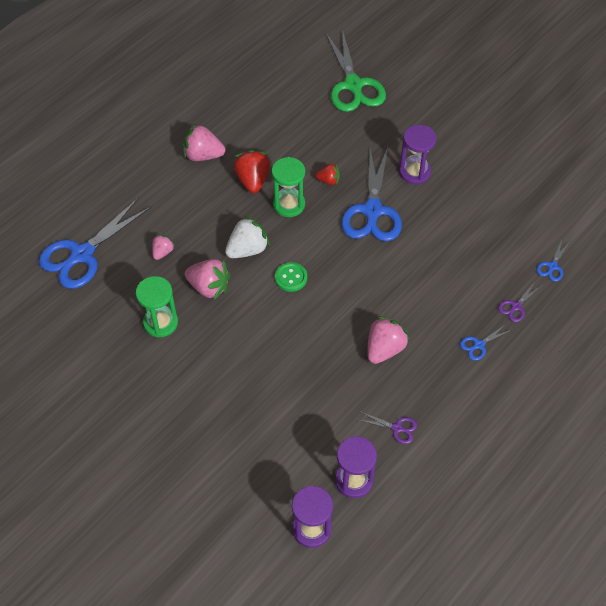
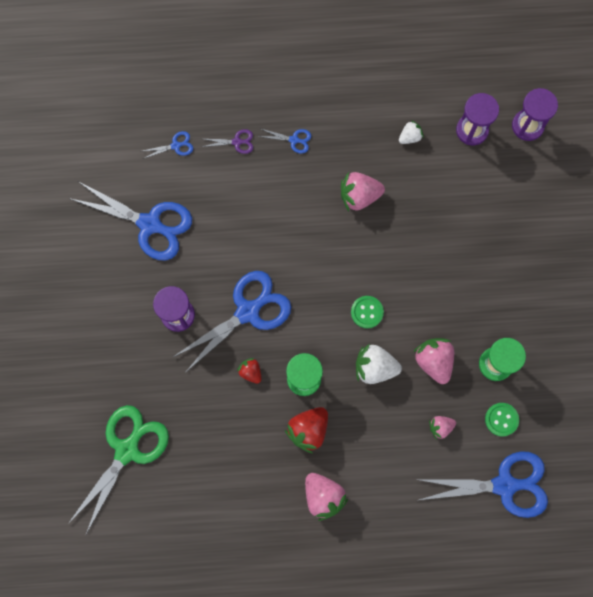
camera: 135 degrees left, 20 degrees up
purple scissors [359,412,417,444] -> white strawberry [399,120,424,144]
none -> blue scissors [69,181,192,260]
none -> green button [485,403,519,436]

